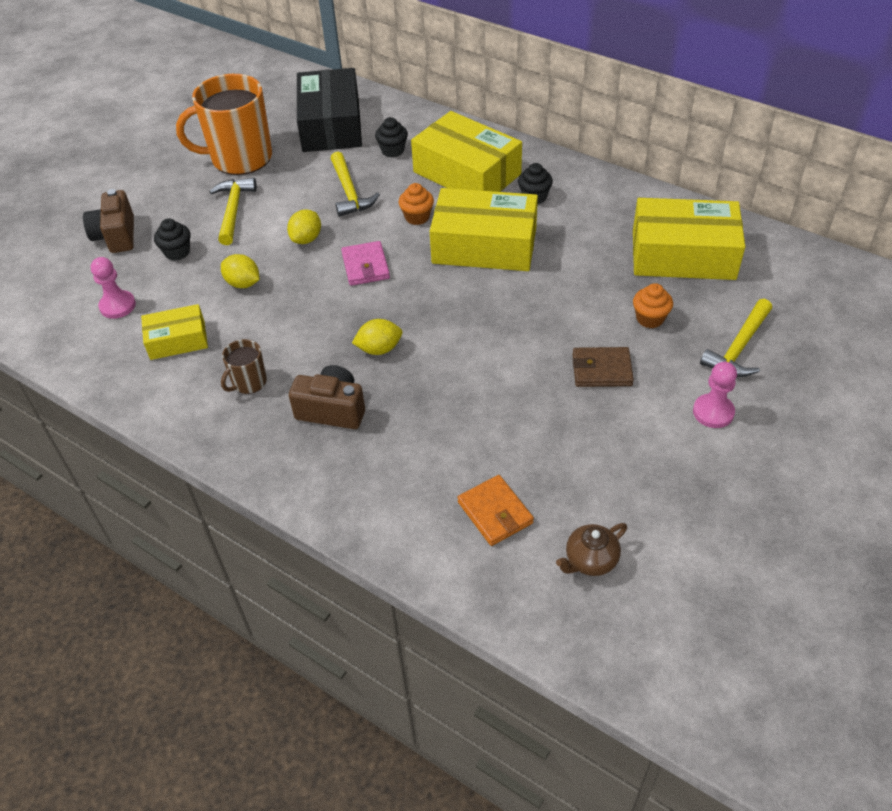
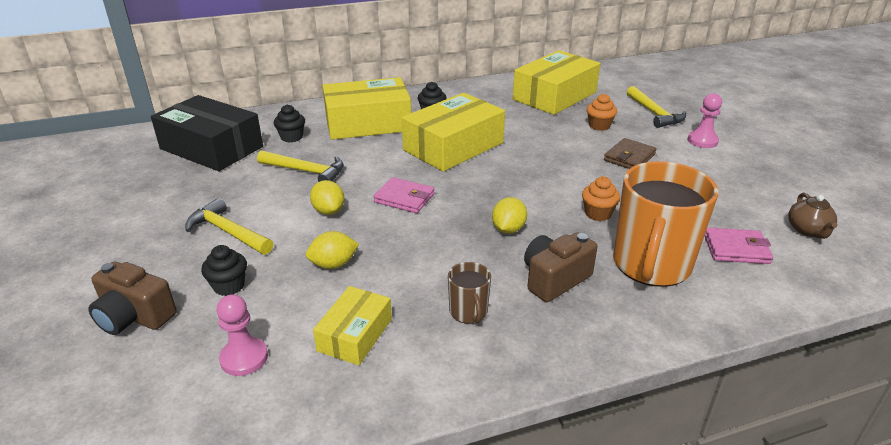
camera: 55 degrees left, 15 degrees down
orange mug [176,74,272,175] -> orange mug moved to [613,161,718,287]
orange cupcake [399,183,434,225] -> orange cupcake moved to [582,177,620,221]
orange wallet [457,475,534,546] -> pink wallet [705,227,773,264]

